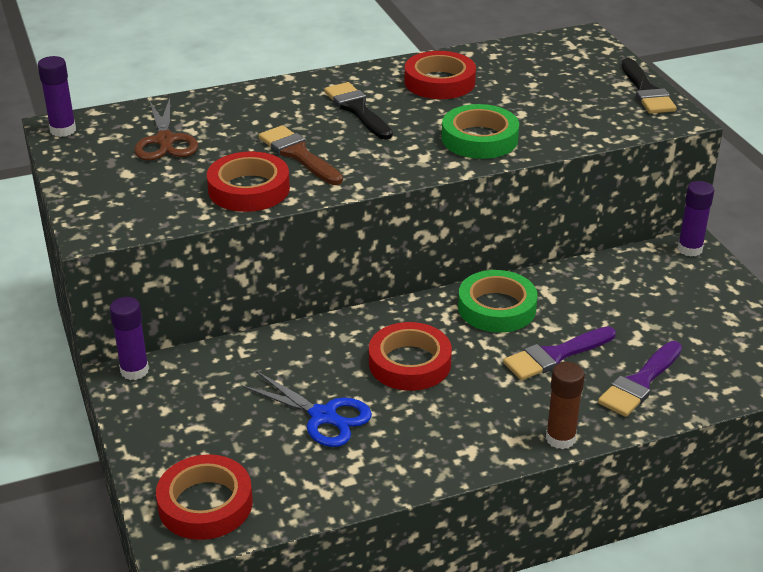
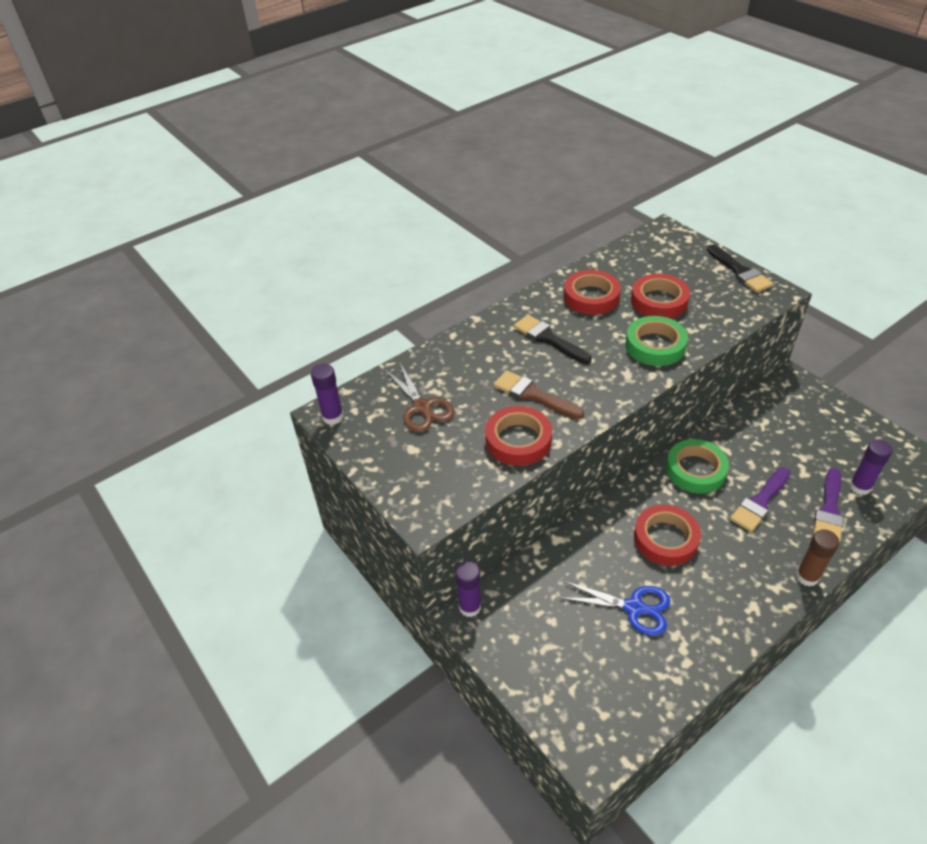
camera: 15 degrees left, 10 degrees up
red tape [156,454,253,540] -> red tape moved to [631,274,690,319]
purple glue stick [677,181,714,256] -> purple glue stick moved to [849,440,892,495]

